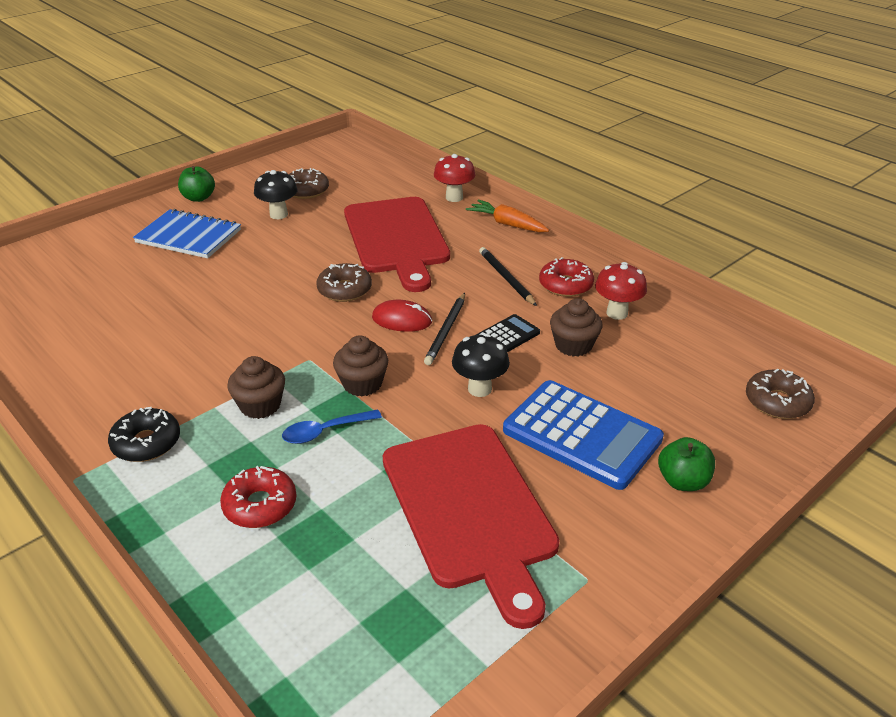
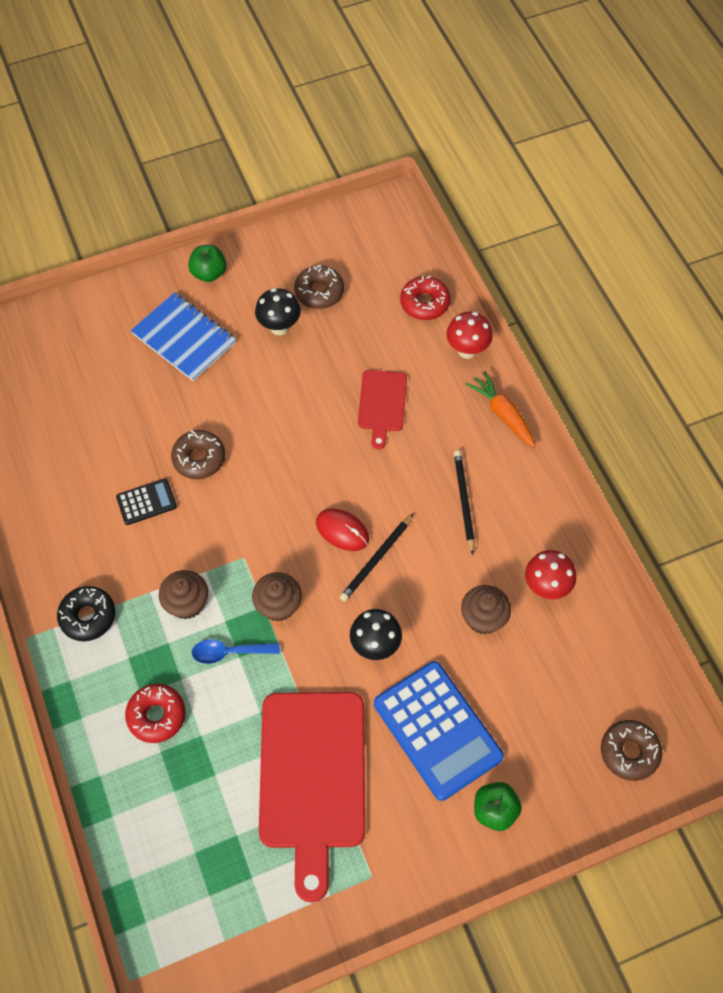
camera: 20 degrees right, 25 degrees up
brown donut [316,263,372,302] -> brown donut moved to [171,430,225,479]
red cutting board [344,197,450,292] -> red cutting board [358,370,407,449], size x0.50
black calculator [476,314,540,352] -> black calculator moved to [116,478,177,525]
red donut [539,257,594,297] -> red donut moved to [400,276,450,320]

